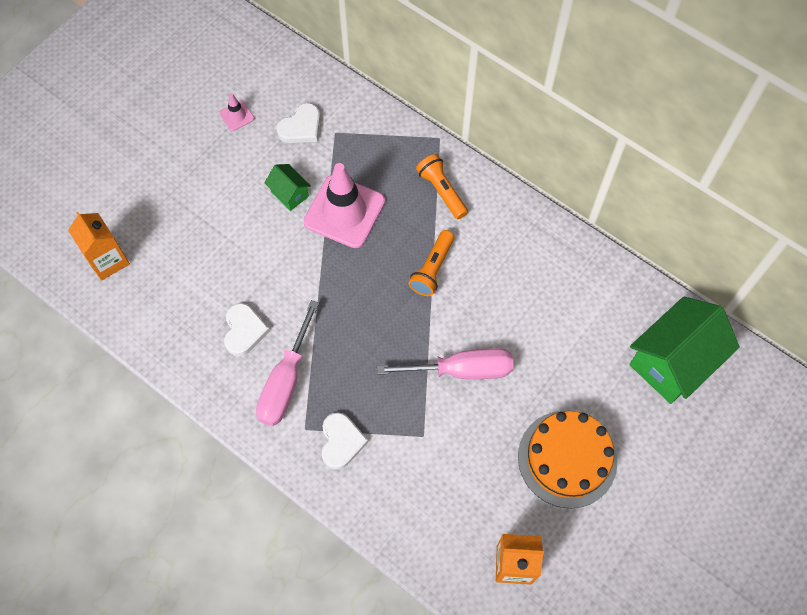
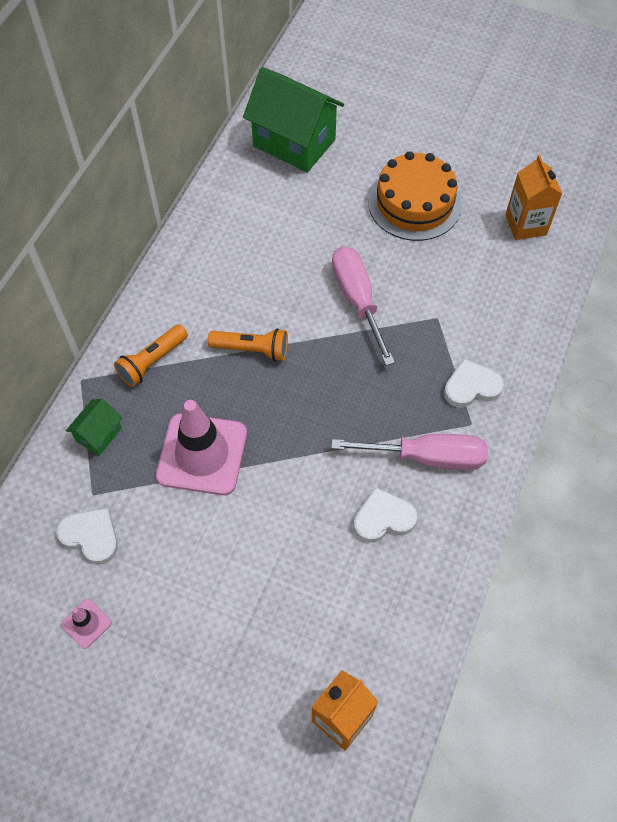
camera: 105 degrees left, 5 degrees down
green house [264,164,311,211] -> green house moved to [66,399,122,456]

